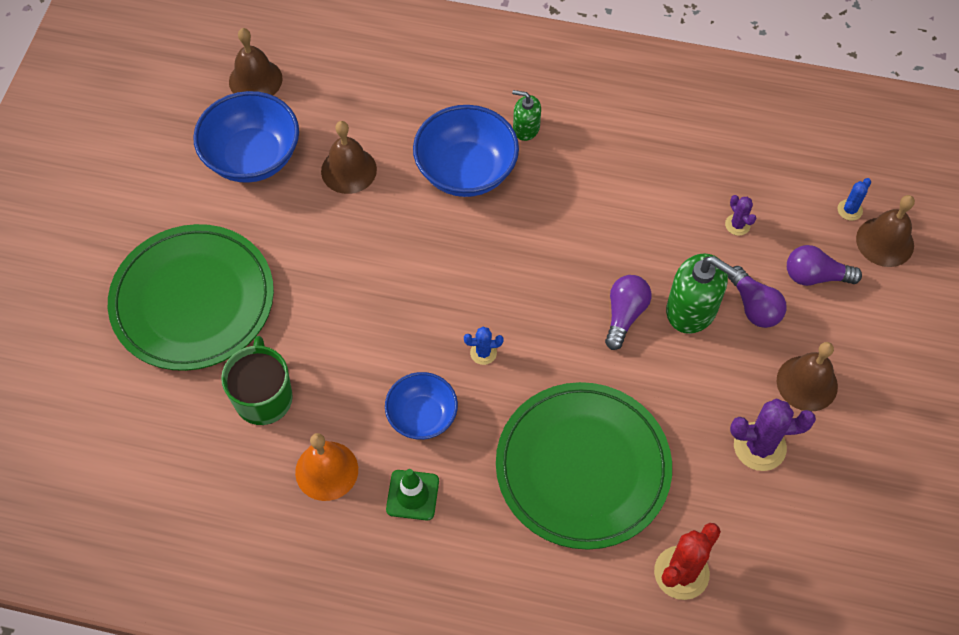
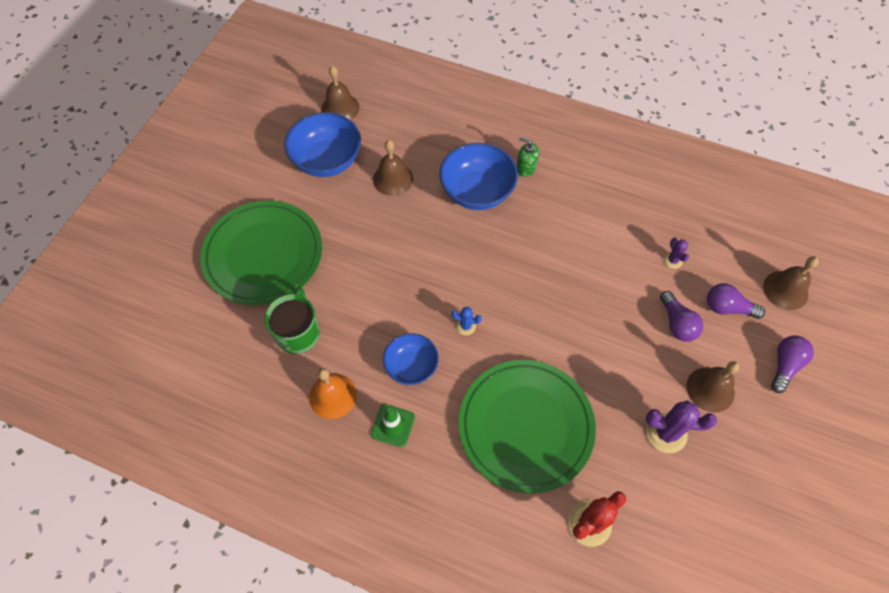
camera: 10 degrees right, 0 degrees up
purple light bulb [605,275,651,350] -> purple light bulb moved to [771,335,814,393]
green soap dispenser [666,254,738,334] -> none
blue cactus [838,178,871,221] -> none

